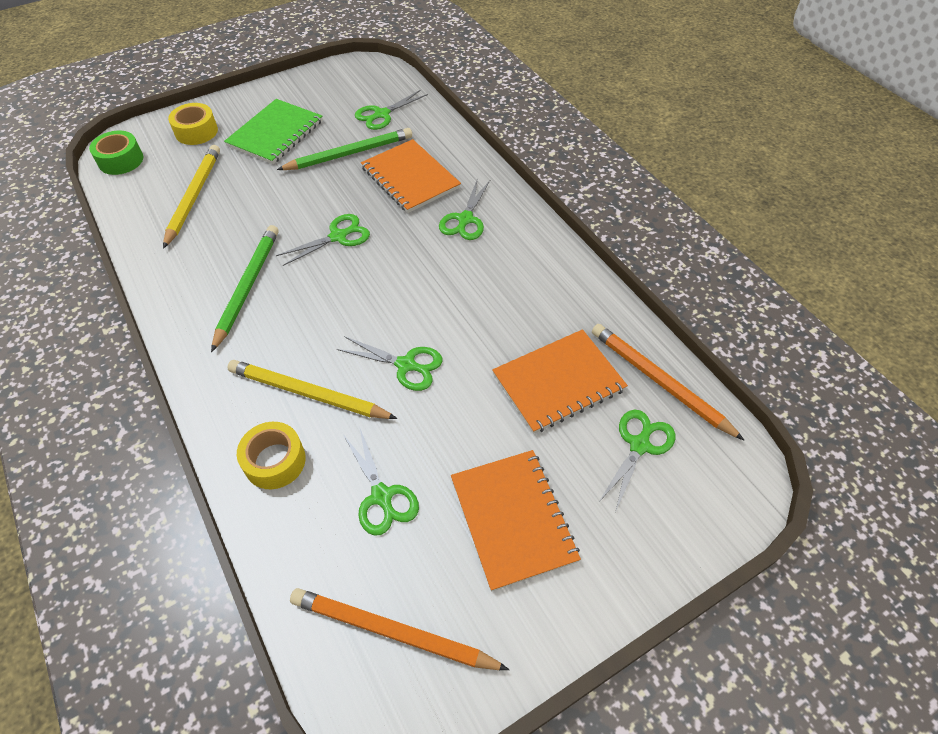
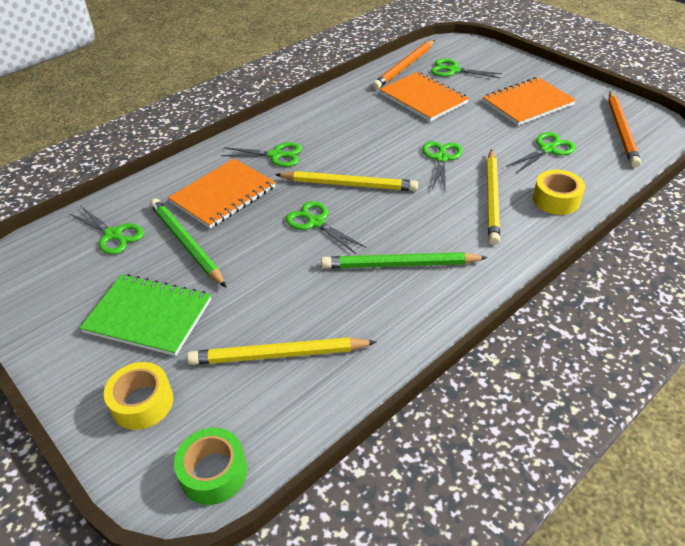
camera: 100 degrees left, 10 degrees down
none -> yellow pencil [275,171,418,191]

